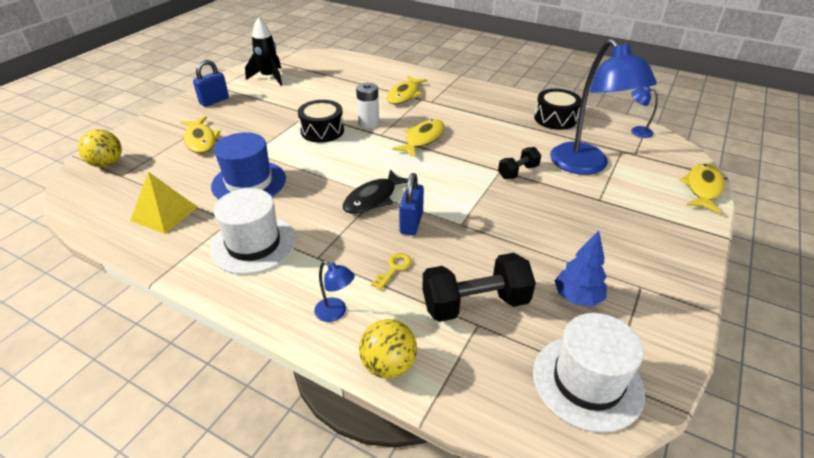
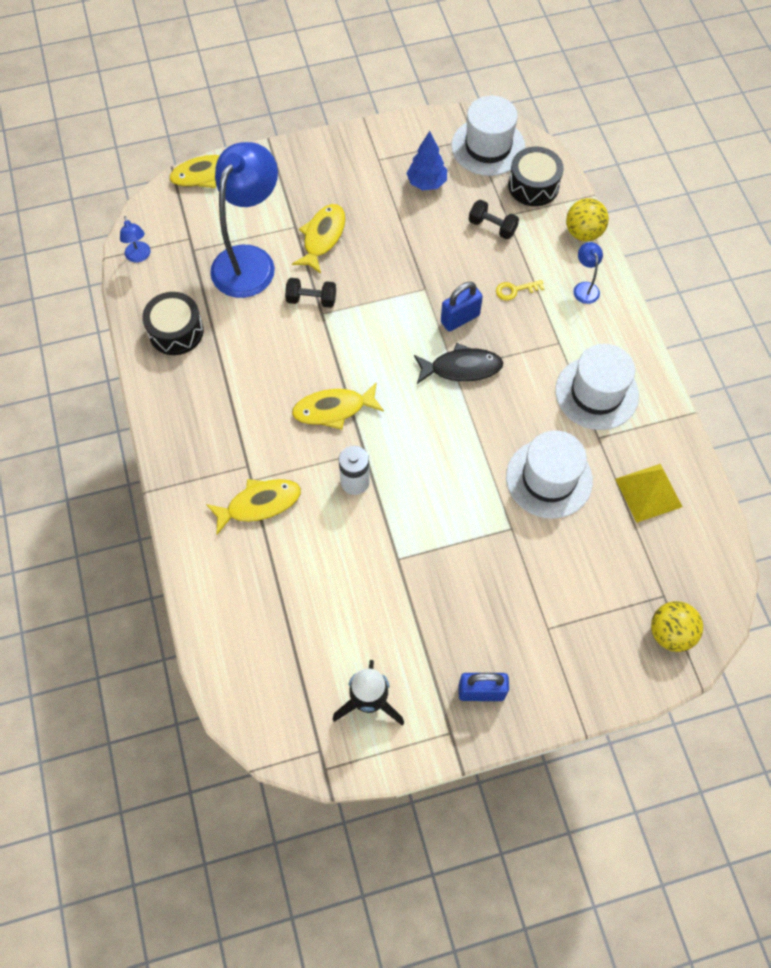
camera: 135 degrees left, 25 degrees up
yellow fish [181,116,221,153] -> yellow fish moved to [292,204,346,274]
blue hat [211,132,286,199] -> white hat [506,430,593,519]
black drum [298,100,344,143] -> black drum moved to [508,147,564,206]
black dumbbell [422,253,536,322] -> black dumbbell [469,200,519,239], size x0.56

